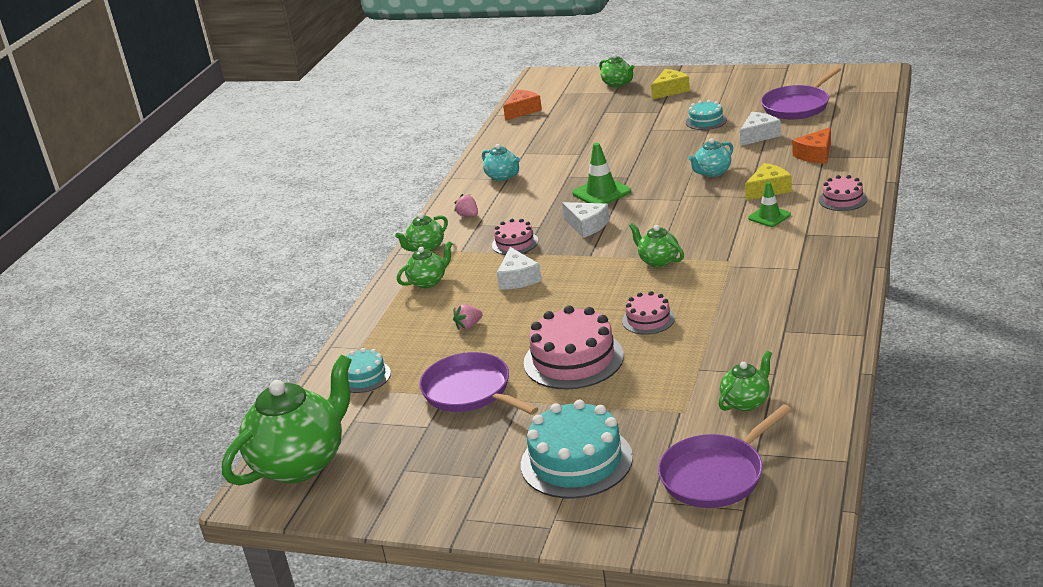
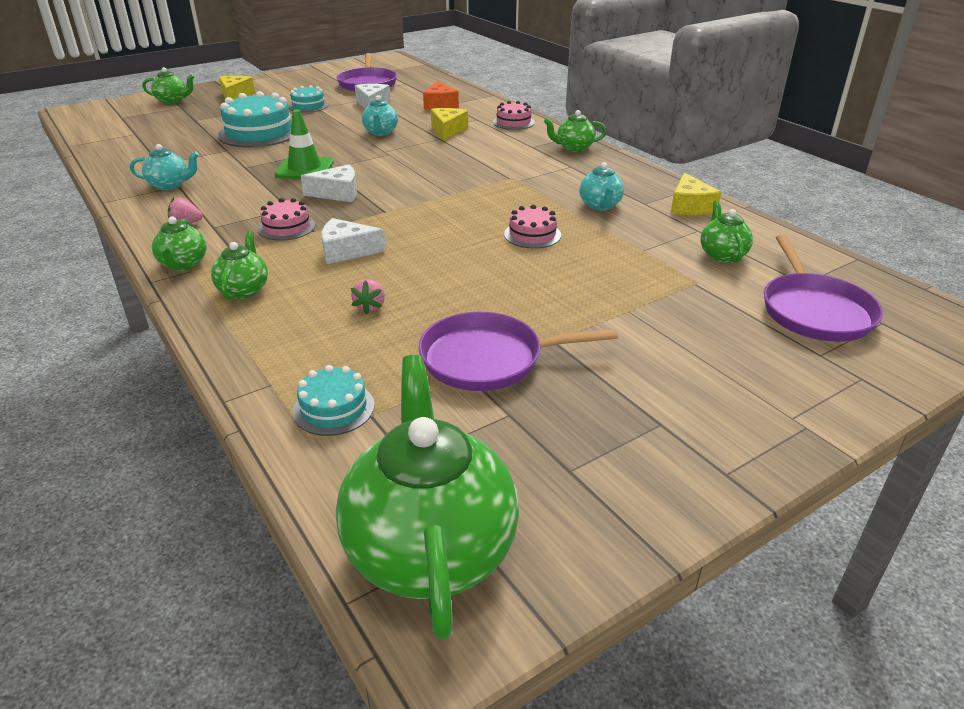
camera: 55 degrees left, 5 degrees up
white cheese [497,247,542,290] -> white cheese turned 150 degrees clockwise [321,218,386,264]
orange cheese [503,90,542,121] -> none
turquoise cake [521,400,633,499] -> turquoise cake moved to [218,91,292,148]
pink cake [524,305,624,390] -> none
green teapot [629,223,684,267] -> green teapot moved to [544,110,607,152]
green traffic cone [748,182,791,227] -> none
none -> turquoise teapot [579,162,624,211]
none -> yellow cheese [671,173,721,215]

